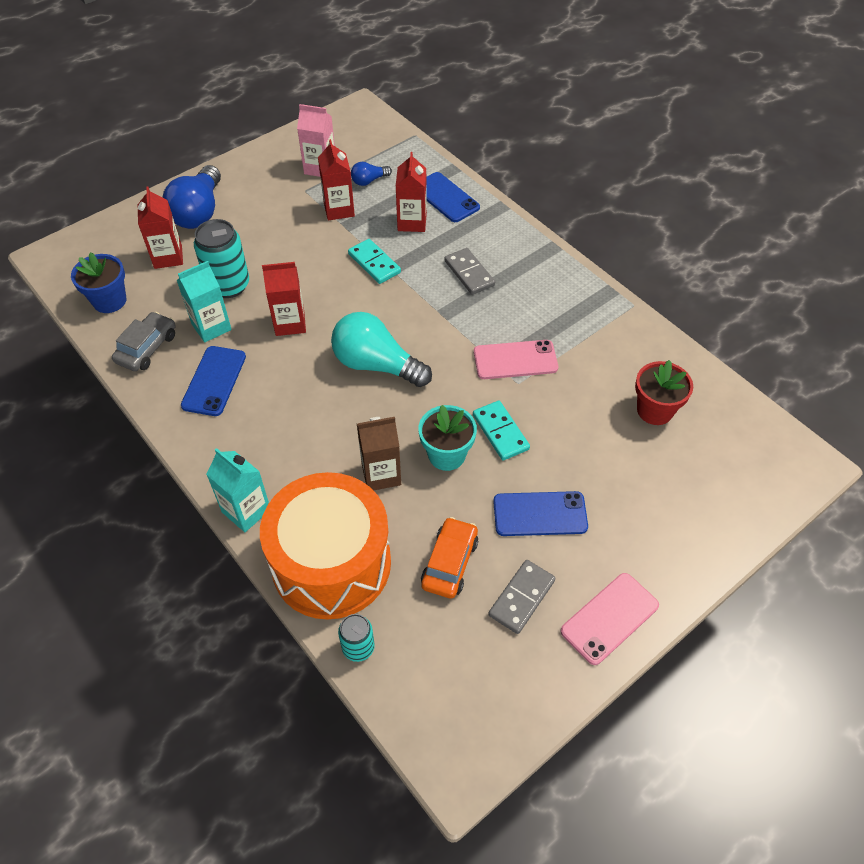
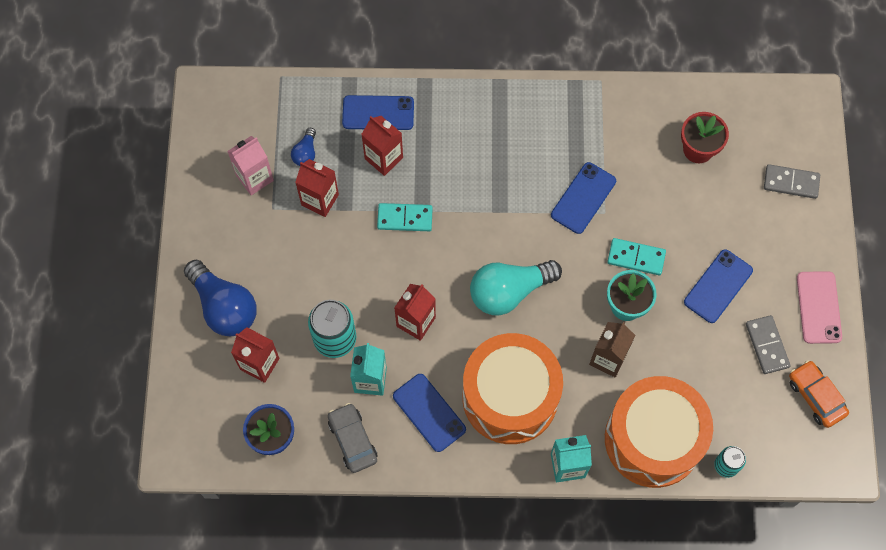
camera: 50 degrees left, 15 degrees up
orange car [421,517,478,599] -> orange car moved to [789,360,849,428]
grey domino [444,248,495,295] -> grey domino moved to [764,164,820,199]
pink phone [474,340,558,379] -> blue phone [551,162,616,234]
none -> orange drum [462,333,563,444]

